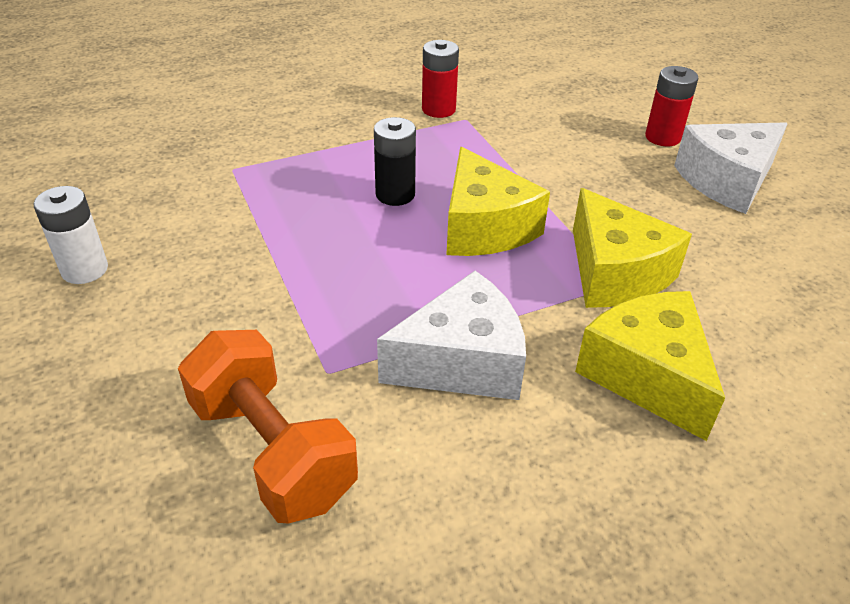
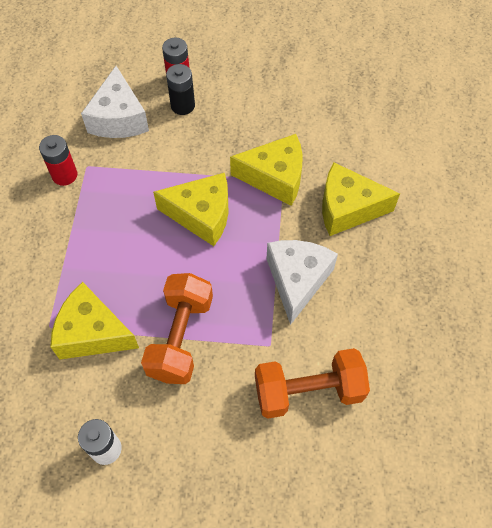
camera: 60 degrees left, 20 degrees up
black battery [374,117,416,206] -> black battery moved to [166,64,195,115]
white cheese [674,123,788,214] -> white cheese moved to [81,66,149,138]
none -> yellow cheese [50,282,139,360]
none -> orange dumbbell [141,273,213,384]

